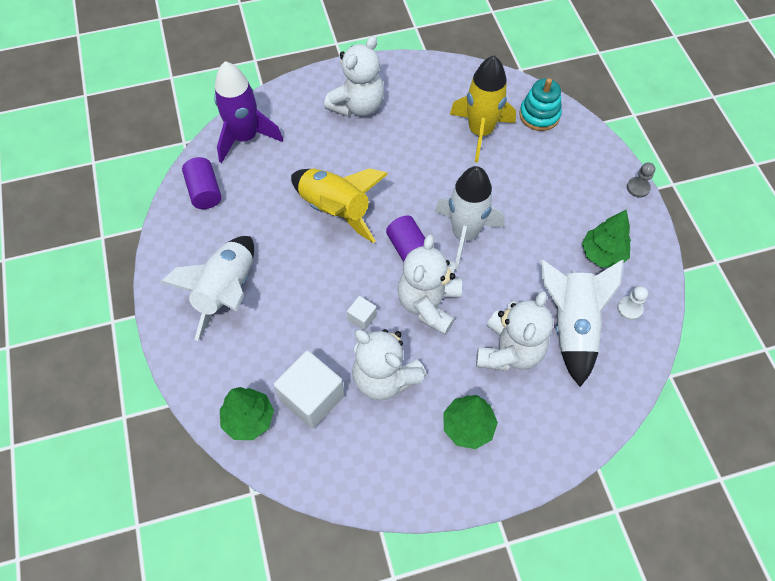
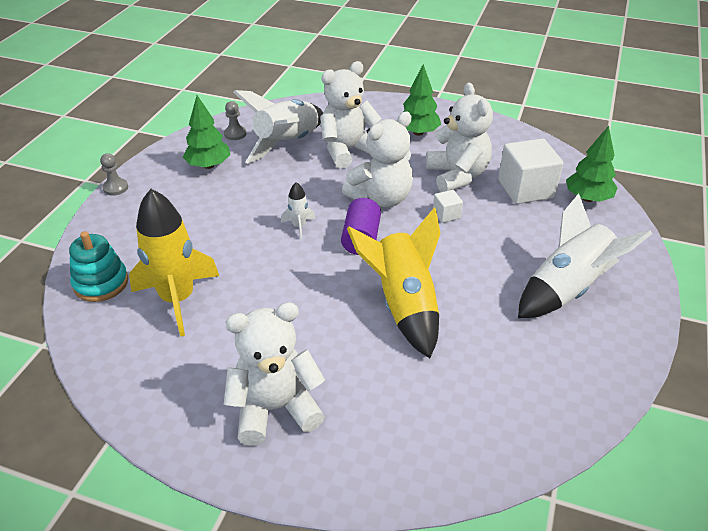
camera: 145 degrees left, 20 degrees down
purple cylinder [182,157,221,209] -> none
purple rocket [214,61,283,163] -> none
white rocket [435,166,505,269] -> white rocket [281,182,315,239], size x0.45
white pawn [617,286,648,320] -> grey pawn [224,101,246,140]

